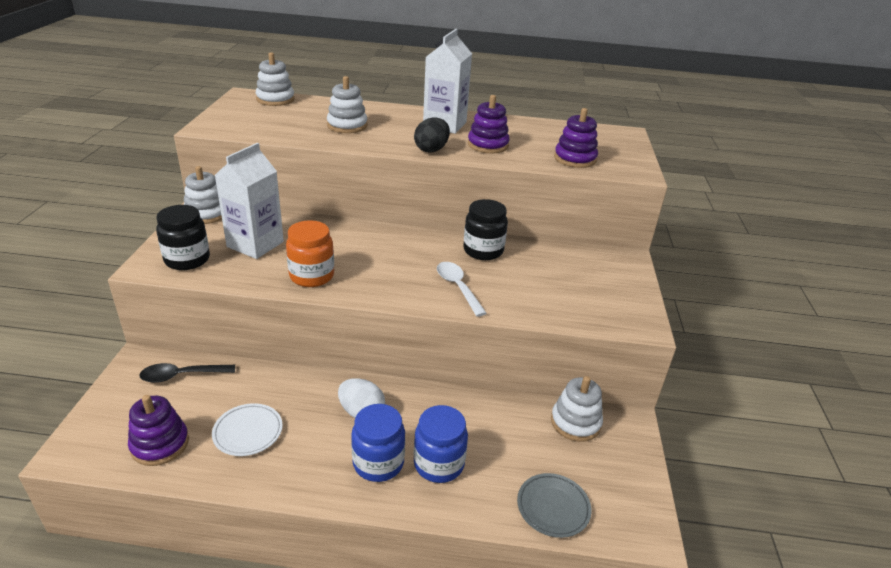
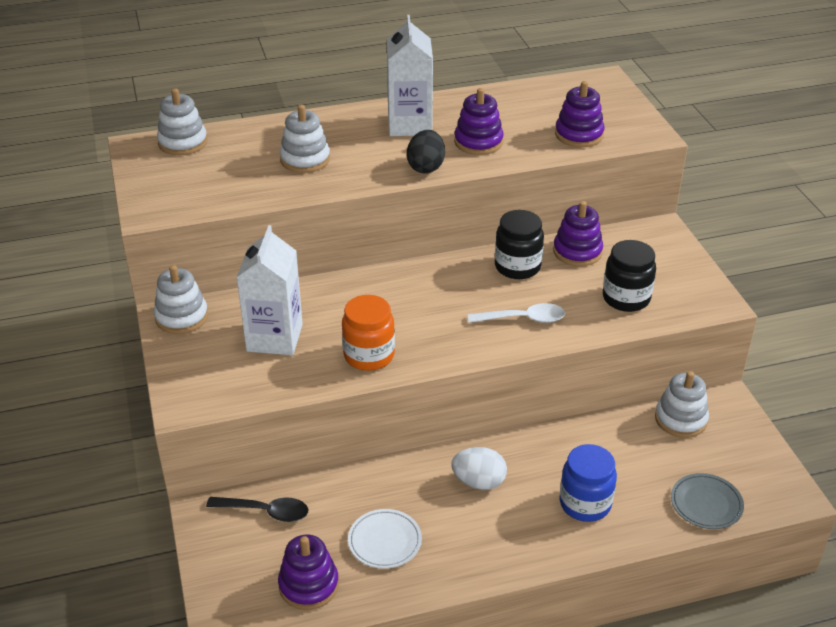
camera: 20 degrees left, 5 degrees up
black spoon [139,363,235,383] -> black spoon turned 135 degrees counterclockwise [206,497,308,522]
black jar [156,205,210,270] -> black jar moved to [603,240,656,312]
blue jar [351,404,405,482] -> none
white spoon [437,262,487,317] -> white spoon turned 135 degrees clockwise [468,303,565,323]
none -> purple stacking toy [553,201,603,266]

